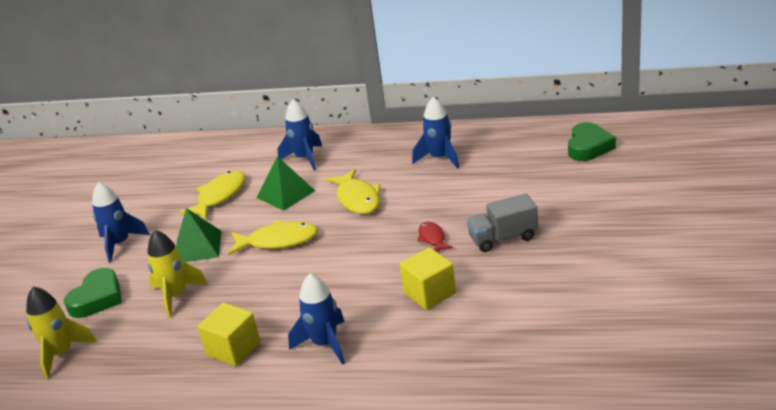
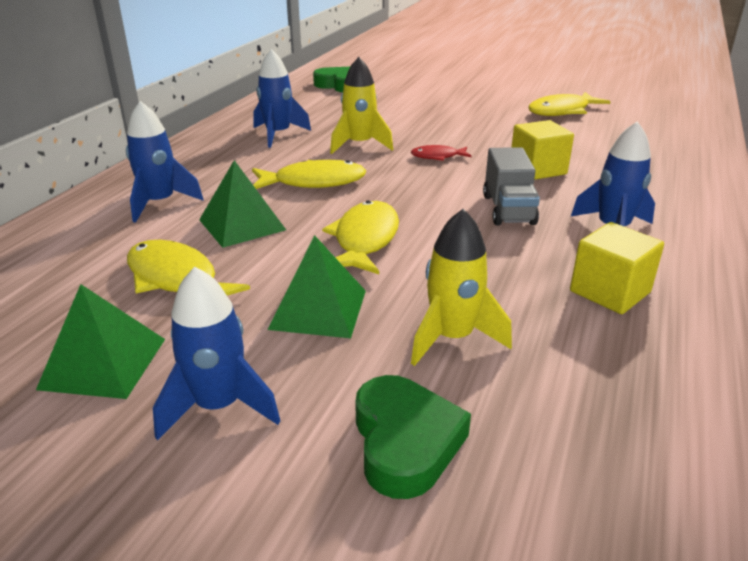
camera: 80 degrees left, 0 degrees up
yellow rocket [26,287,97,379] -> yellow rocket moved to [330,57,393,154]
green heart [64,268,122,318] -> green heart turned 45 degrees clockwise [355,375,471,499]
grey truck [467,193,538,252] -> grey truck moved to [483,148,540,225]
none -> green pyramid [36,284,165,399]
none -> yellow fish [529,92,611,116]

